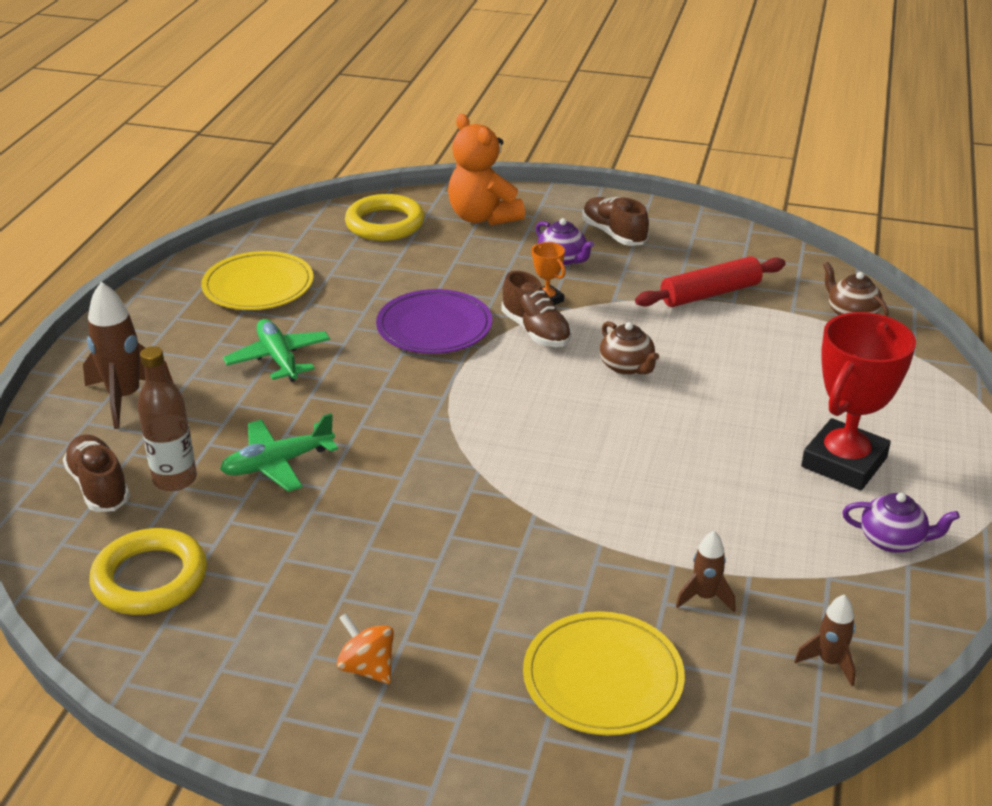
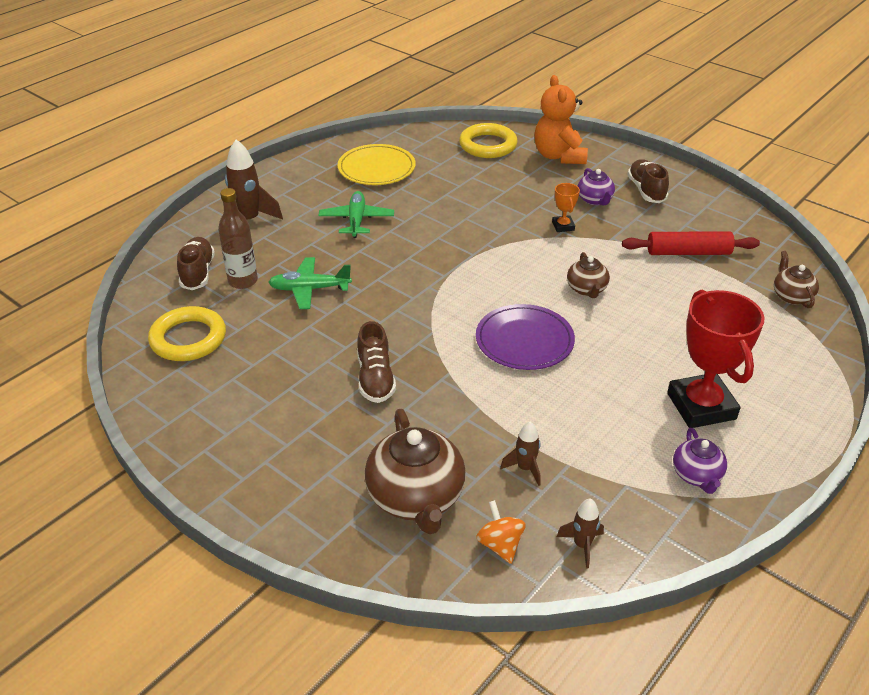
camera: 25 degrees right, 5 degrees up
orange spinning top [337,613,394,684] -> orange spinning top moved to [476,500,526,564]
purple plate [376,289,492,354] -> purple plate moved to [476,304,575,370]
brown shoe [502,271,572,347] -> brown shoe moved to [357,321,396,403]
yellow plate [523,611,685,735] -> brown teapot [365,409,466,534]
red trophy [801,312,916,490] -> red trophy turned 75 degrees counterclockwise [667,290,765,428]
purple teapot [843,493,960,553] -> purple teapot turned 45 degrees clockwise [673,428,727,494]

